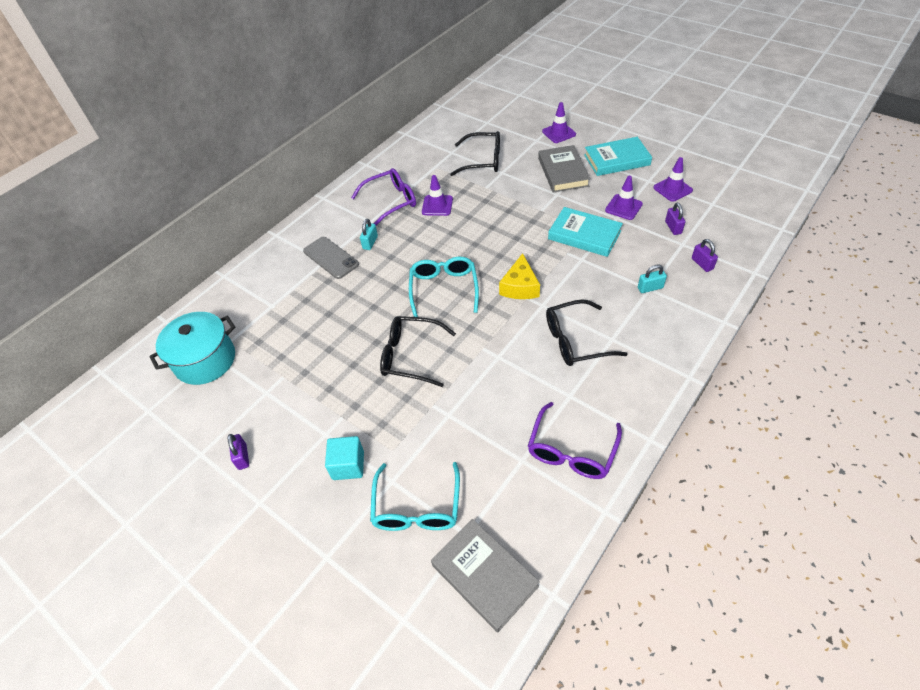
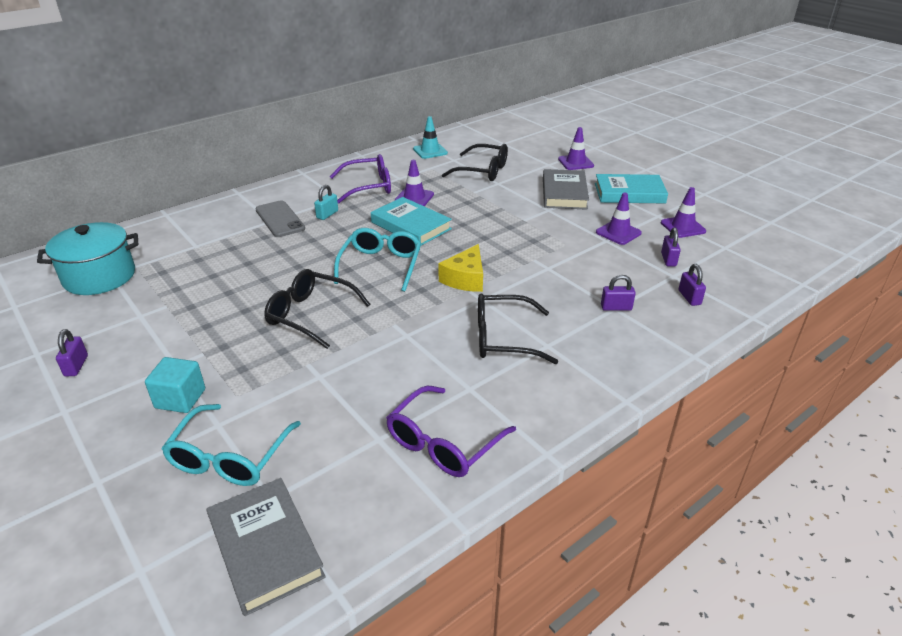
camera: 10 degrees right, 15 degrees down
turquoise book [548,207,623,257] -> turquoise book moved to [371,197,452,246]
turquoise padlock [638,265,667,293] -> purple padlock [601,275,636,311]
none -> turquoise traffic cone [413,116,448,159]

